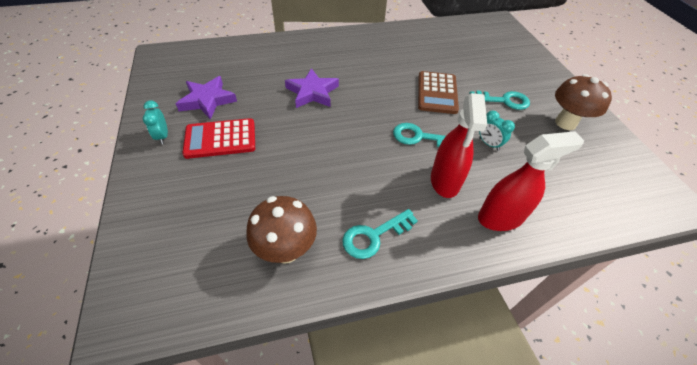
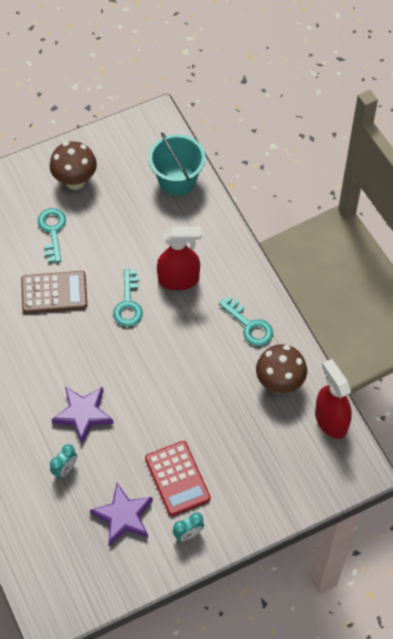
camera: 100 degrees left, 10 degrees up
red spray bottle [478,131,584,231] -> red spray bottle moved to [315,359,352,439]
turquoise clock [479,110,515,151] -> turquoise clock moved to [50,444,77,479]
none -> turquoise bucket [149,132,205,196]

